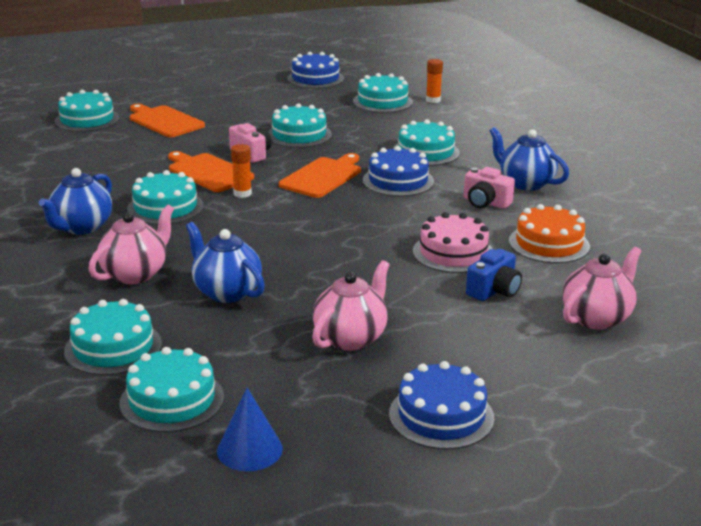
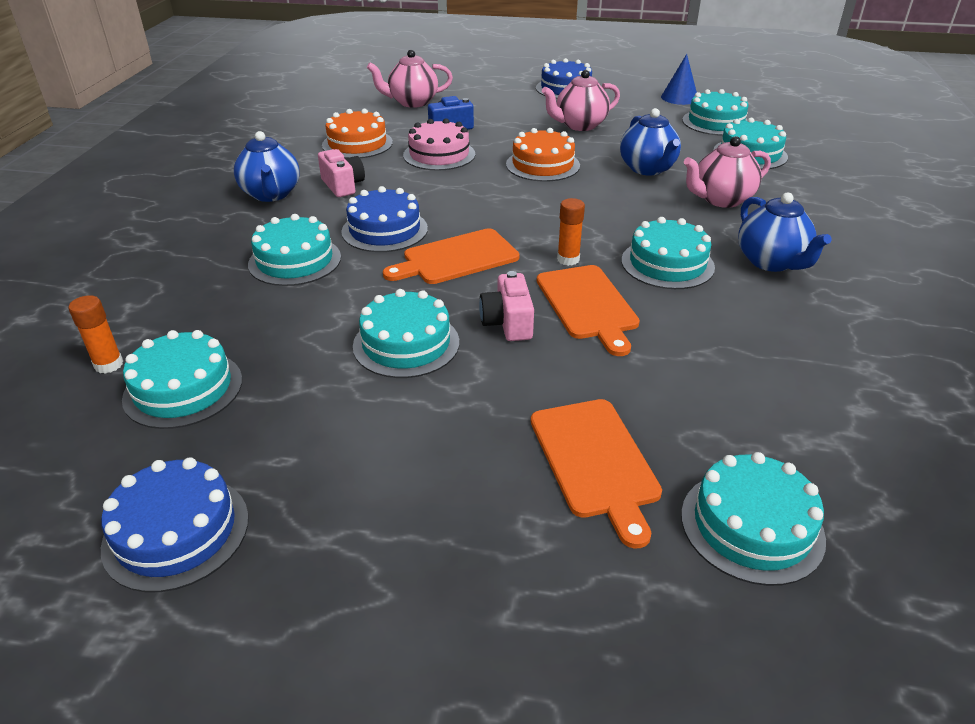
camera: 150 degrees left, 10 degrees up
blue teapot [39,168,112,235] -> blue teapot turned 105 degrees clockwise [738,193,832,272]
none -> orange cake [506,128,580,182]

